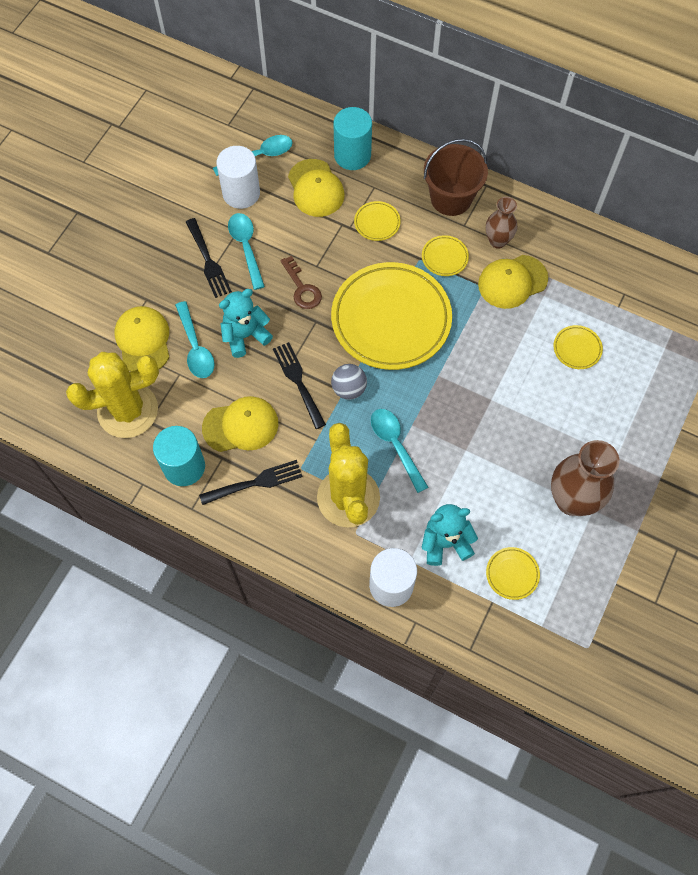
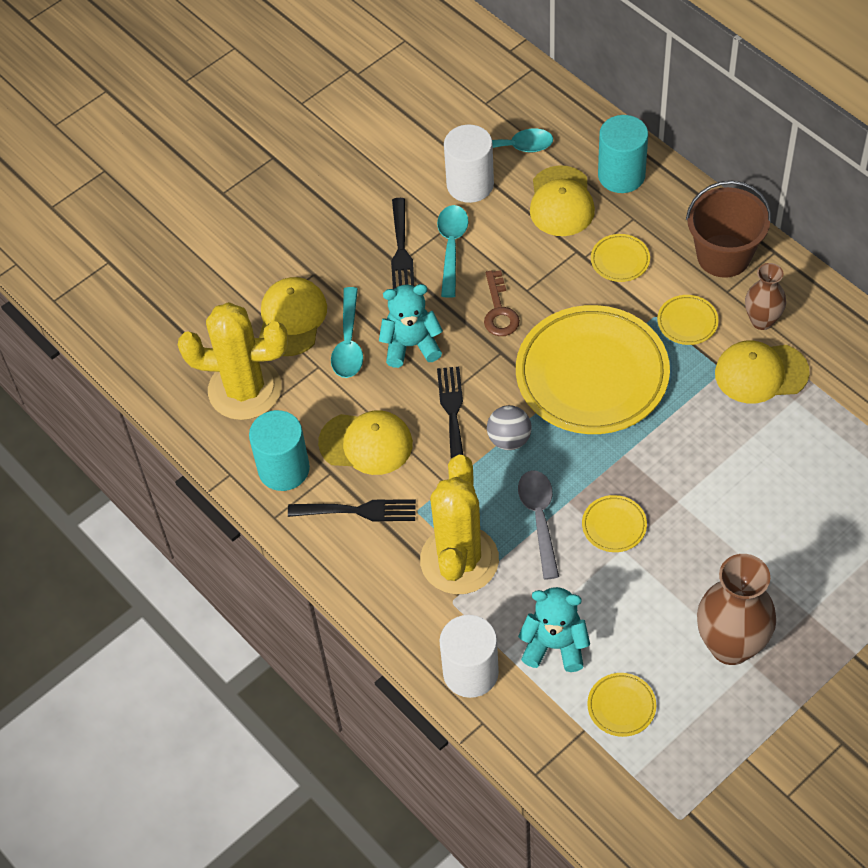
camera: 25 degrees right, 10 degrees down
turquoise spoon [371,409,428,493] -> grey spoon [518,470,559,580]
yellow plate [553,325,603,369] -> yellow plate moved to [582,495,647,552]

